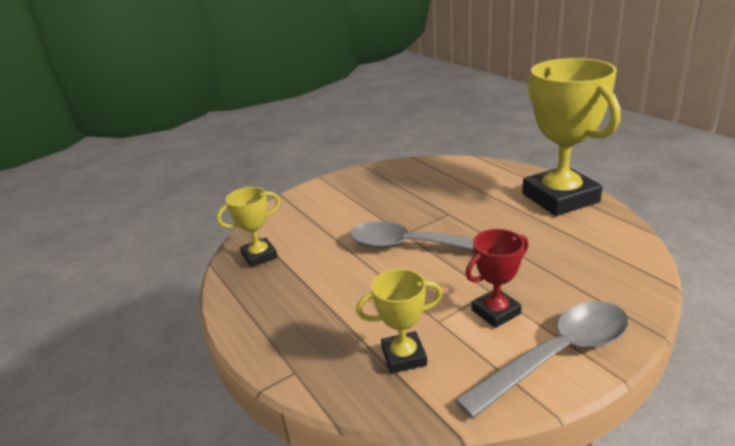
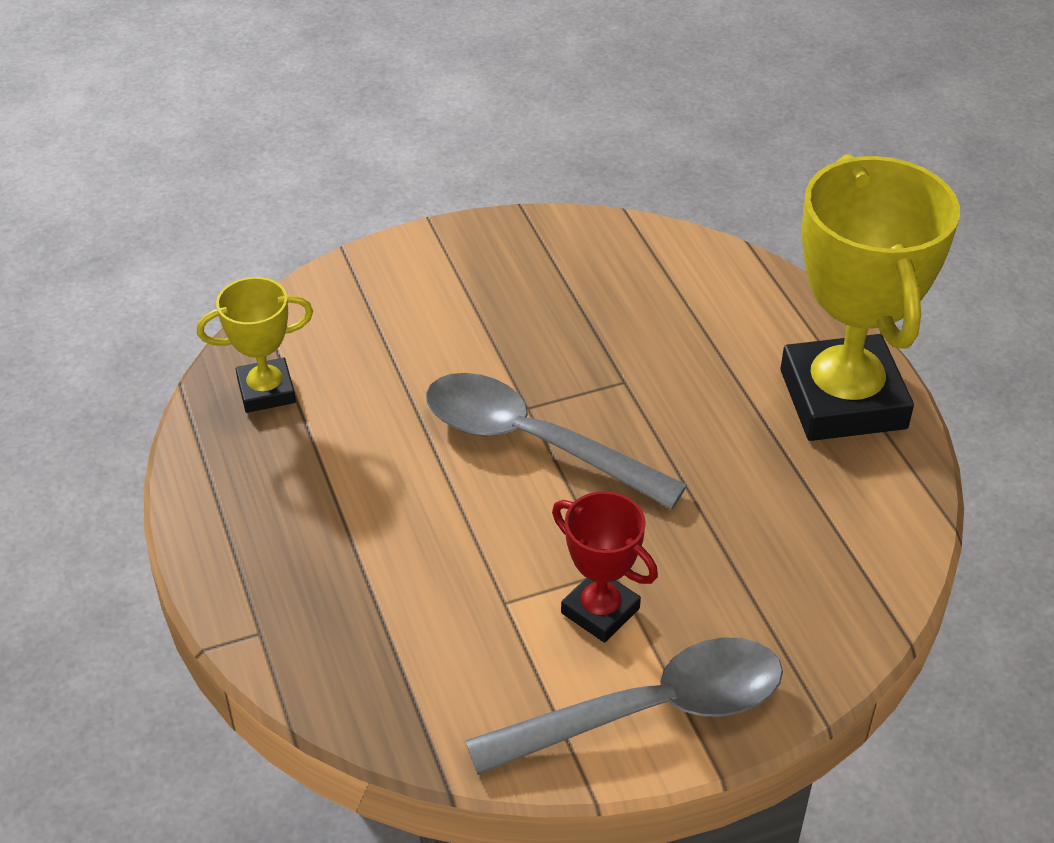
camera: 10 degrees right, 15 degrees up
yellow trophy [356,269,443,374] -> none
red trophy [466,229,529,328] -> red trophy turned 60 degrees clockwise [552,491,658,643]

